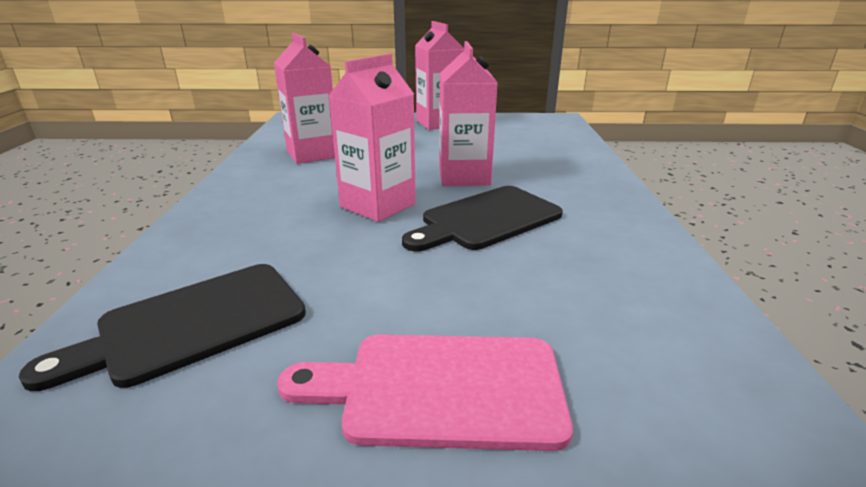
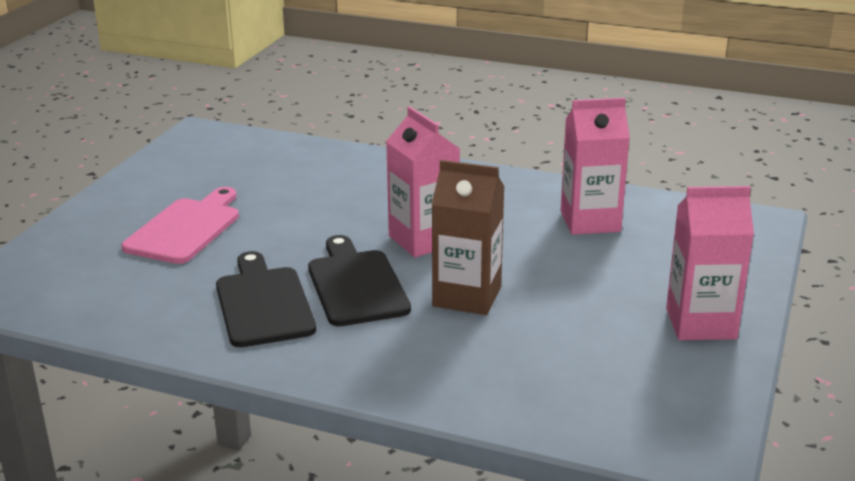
camera: 110 degrees right, 0 degrees up
black cutting board [19,264,306,391] -> black cutting board moved to [216,251,316,347]
pink carton [439,41,498,186] -> brown carton [431,160,505,315]

